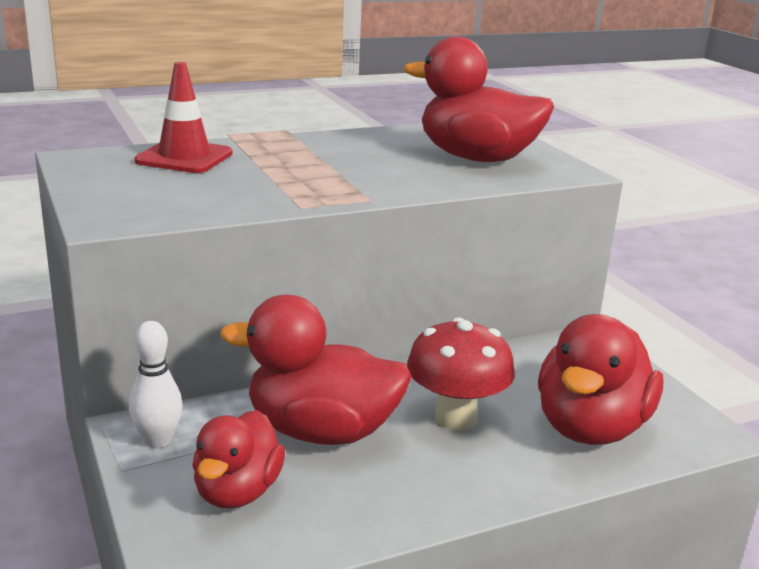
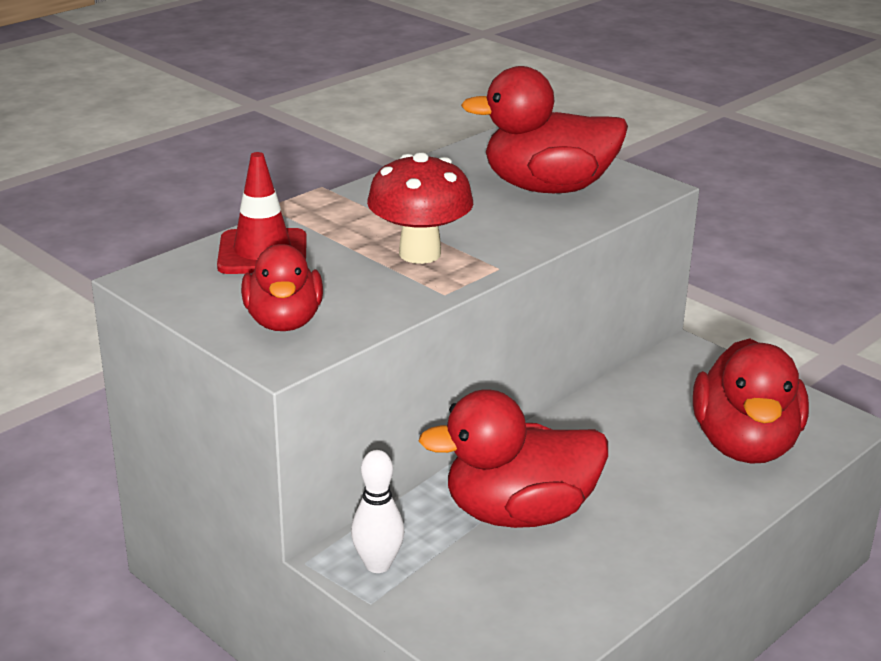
camera: 20 degrees left, 5 degrees up
red duck [192,410,285,509] -> red duck moved to [241,244,323,331]
red mushroom [407,318,515,431] -> red mushroom moved to [367,152,473,264]

